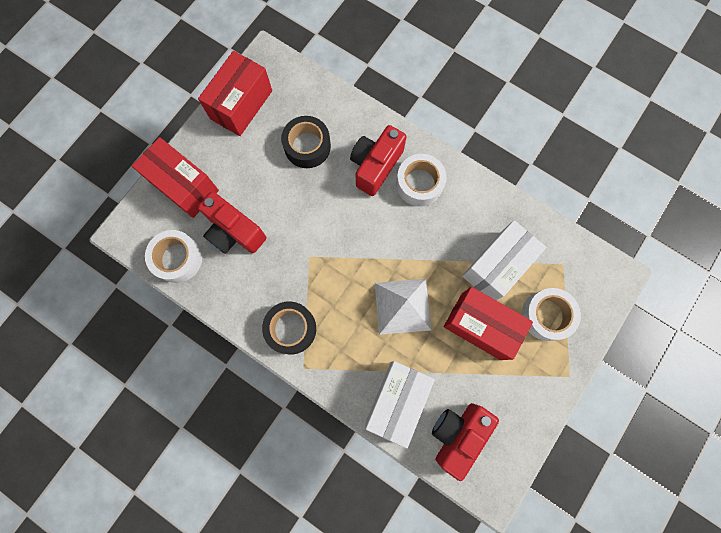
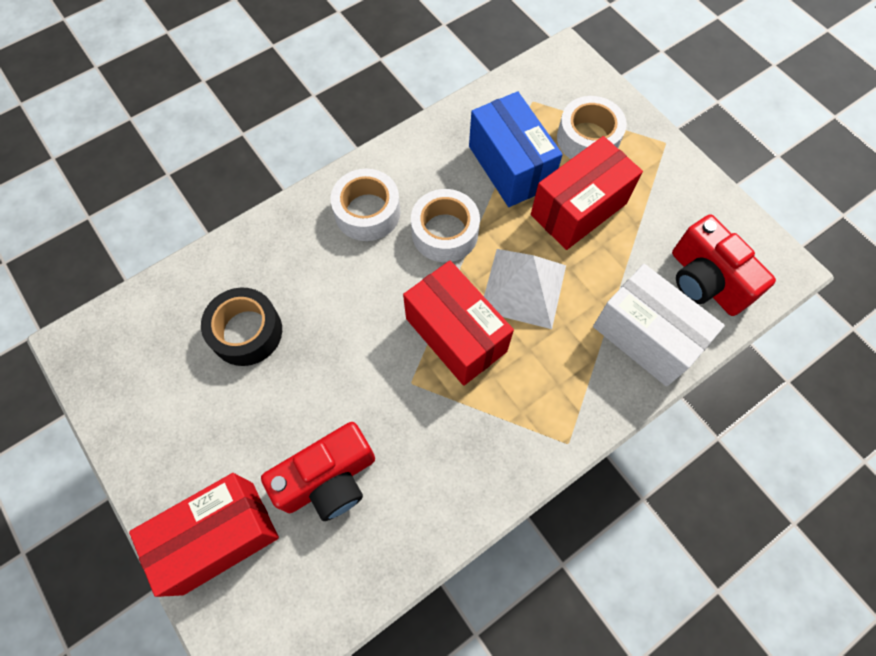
camera: 70 degrees left, 10 degrees down
white tape [145,230,202,283] -> white tape moved to [411,189,480,262]
red box [198,51,272,136] -> red box moved to [403,261,514,386]
black tape [262,301,316,355] -> none
red camera [350,125,407,196] -> none
white box [462,220,546,300] -> blue box [469,91,563,207]

